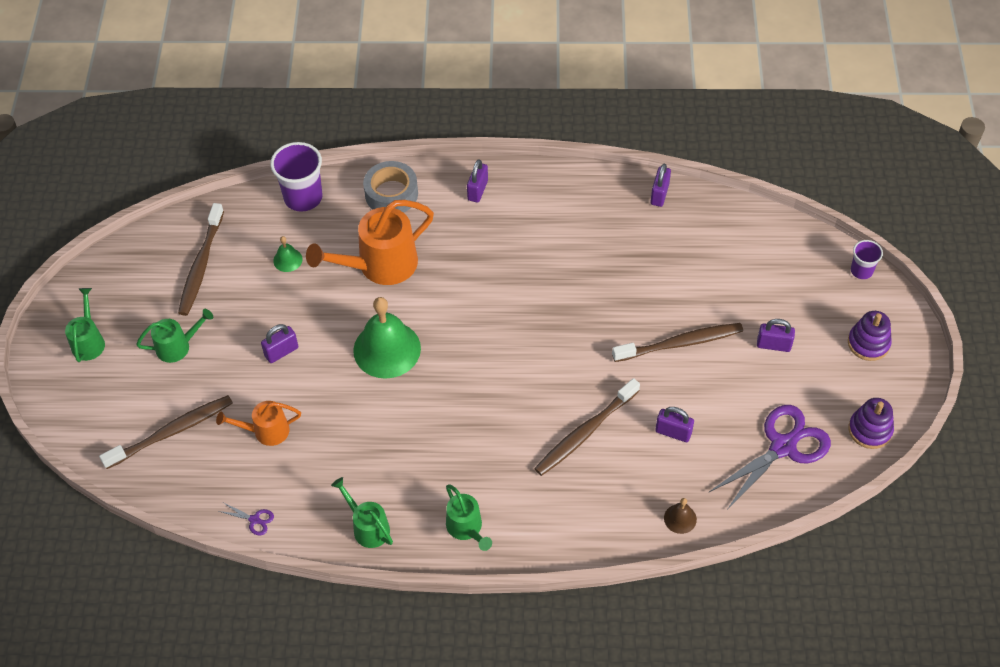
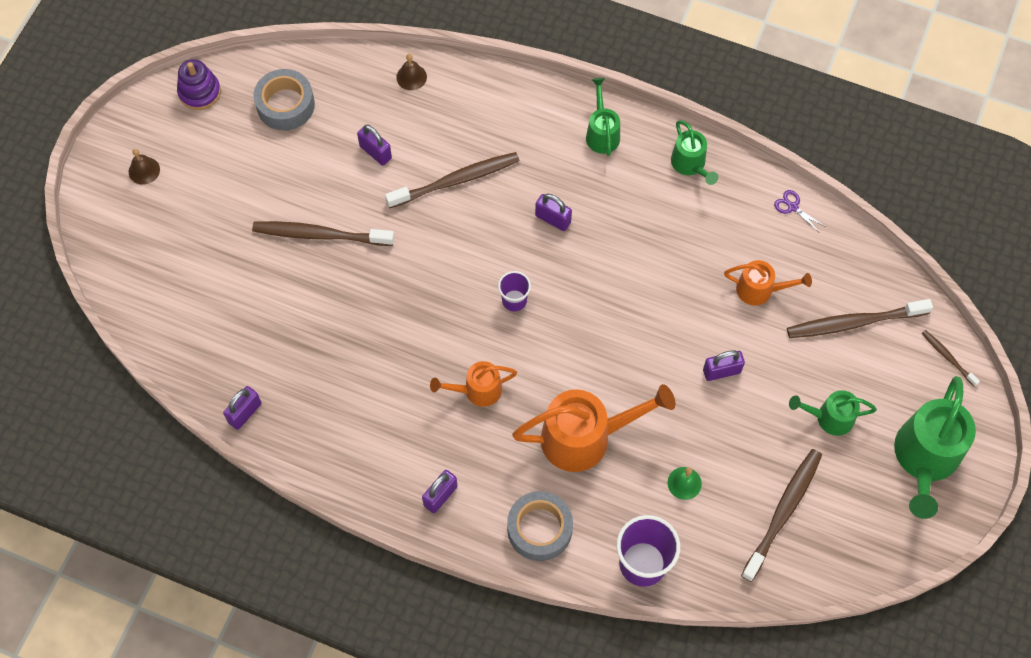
camera: 160 degrees left, 10 degrees up
green watering can [65,288,105,362] -> green watering can [894,376,976,519], size x1.80
green bell [353,297,421,379] -> none
purple scissors [709,405,831,510] -> grey tape [253,69,315,131]
purple padlock [757,319,795,352] -> purple padlock moved to [535,194,572,231]
purple stacking toy [848,311,892,361] -> brown bell [129,149,160,185]
purple cup [851,240,883,279] -> purple cup moved to [498,271,531,312]
none -> orange watering can [430,361,517,407]
none -> brown toothbrush [922,330,980,387]

